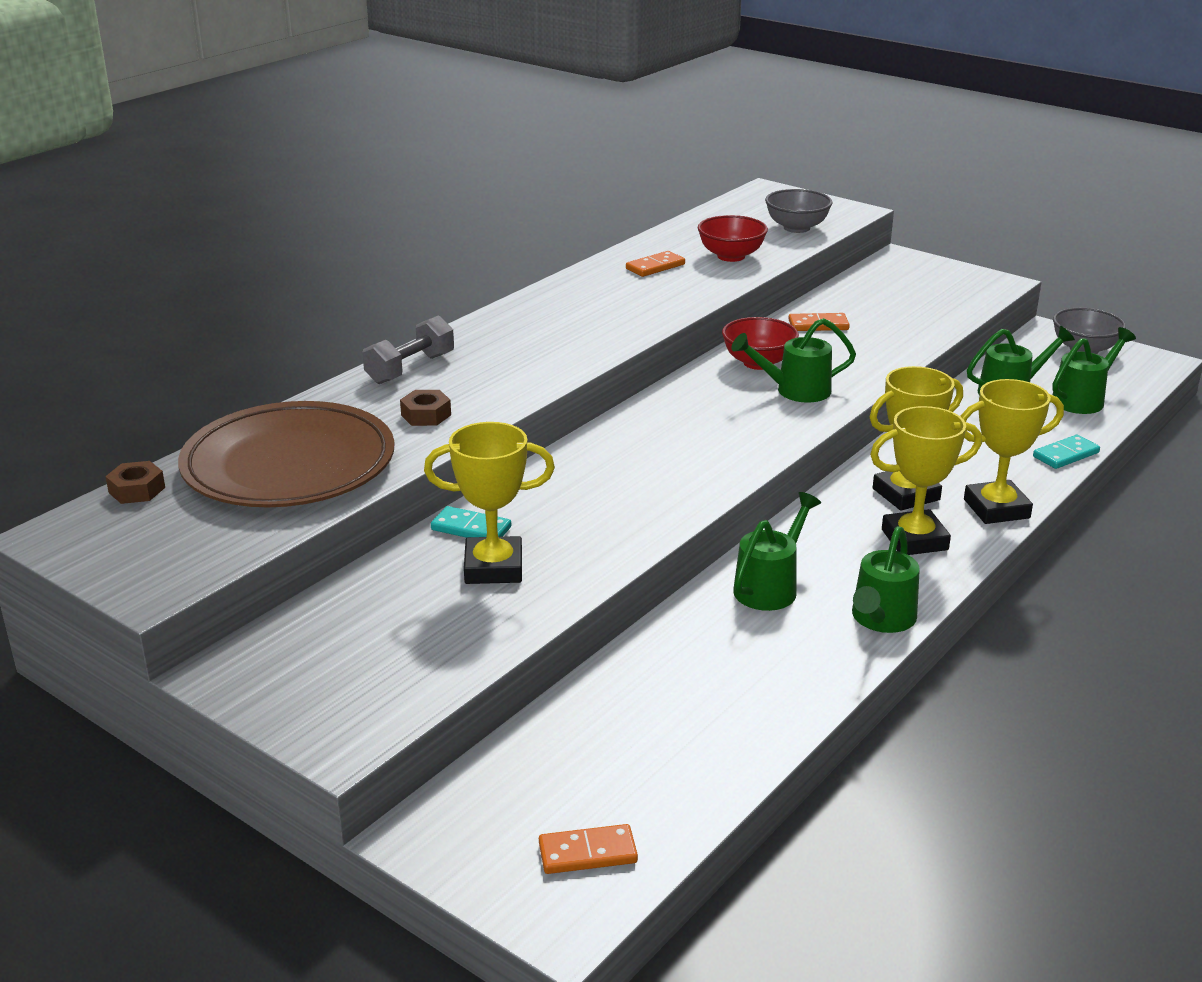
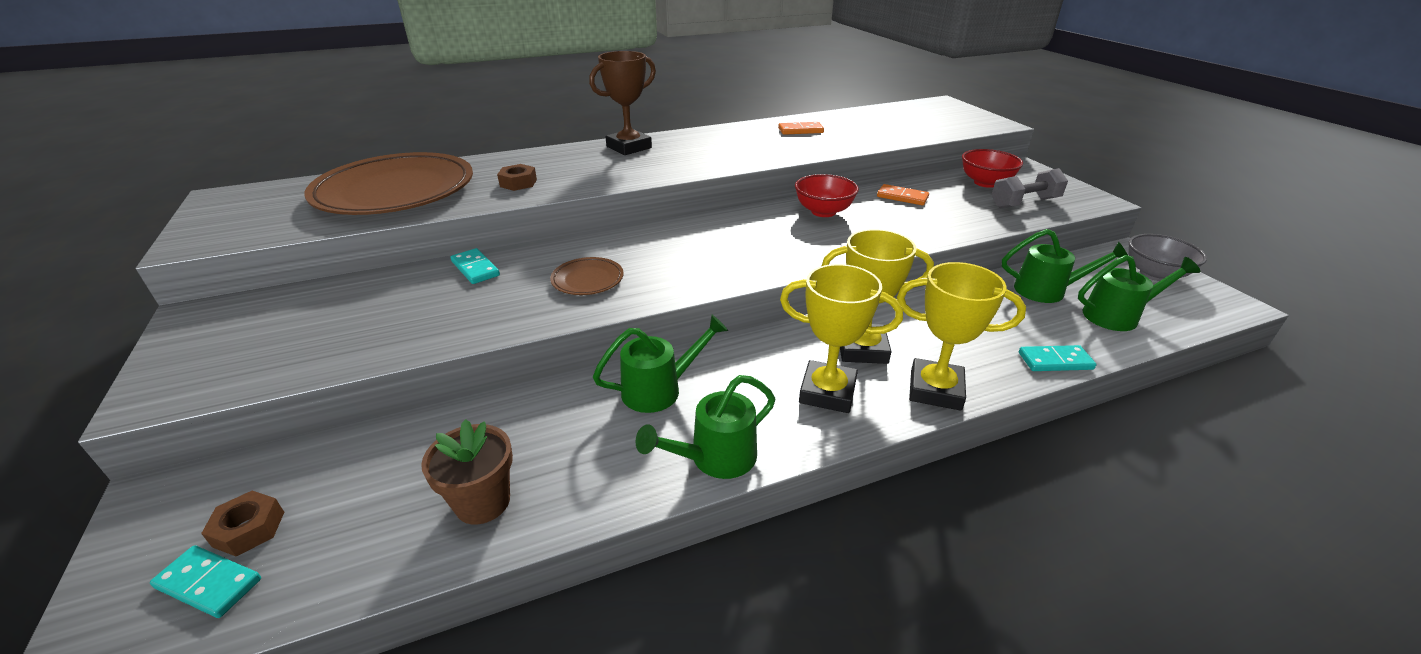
camera: 30 degrees right, 5 degrees up
brown nut [105,461,165,504] -> brown nut moved to [201,491,284,557]
grey dumbbell [362,315,454,384] -> grey dumbbell moved to [991,168,1068,208]
yellow trophy [424,422,555,584] -> none
orange domino [539,824,638,874] -> turquoise domino [150,545,261,618]
red bowl [698,215,768,262] -> red bowl moved to [962,149,1023,188]
green watering can [731,318,856,403] -> none
grey bowl [765,189,833,233] -> none
none -> brown flower pot [421,419,513,524]
none -> brown plate [550,257,624,295]
none -> brown trophy [589,51,656,155]

